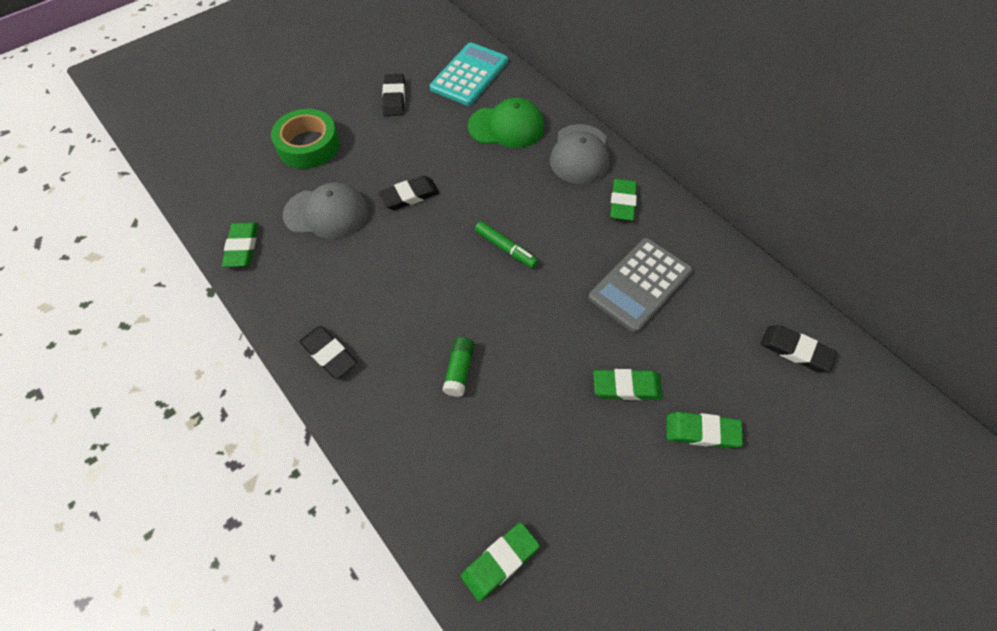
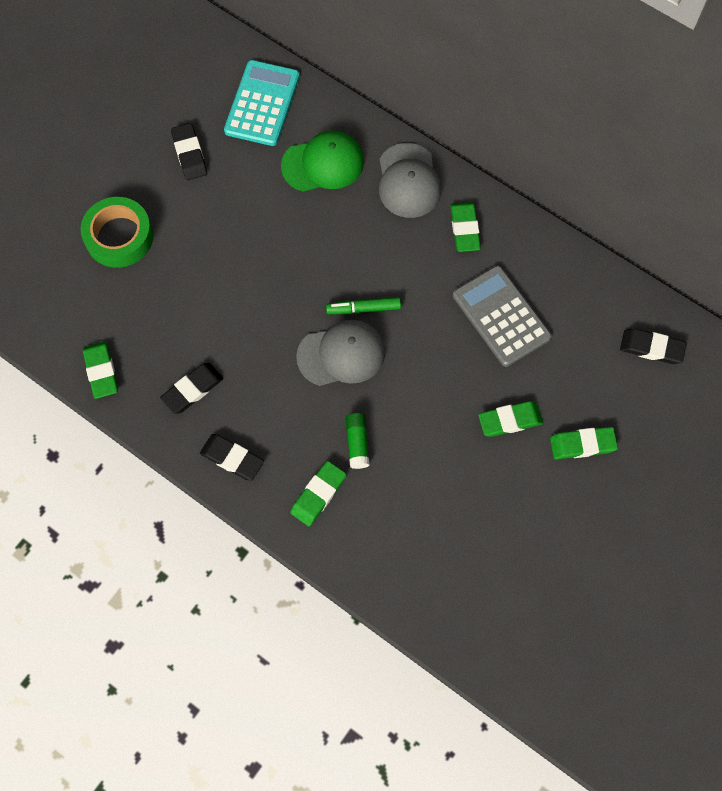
camera: 15 degrees left, 10 degrees up
grey cap [283,182,368,239] -> grey cap moved to [296,320,385,386]
black eraser [378,176,440,210] -> black eraser moved to [160,363,223,414]
green eraser [461,522,540,601] -> green eraser moved to [290,461,347,526]
green marker [475,221,538,268] -> green marker turned 150 degrees clockwise [326,297,401,314]
grey calculator [588,238,692,333] -> grey calculator turned 120 degrees clockwise [453,265,552,367]

